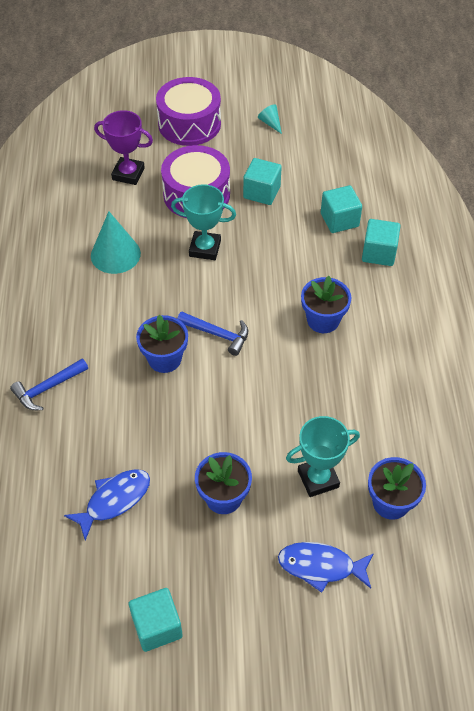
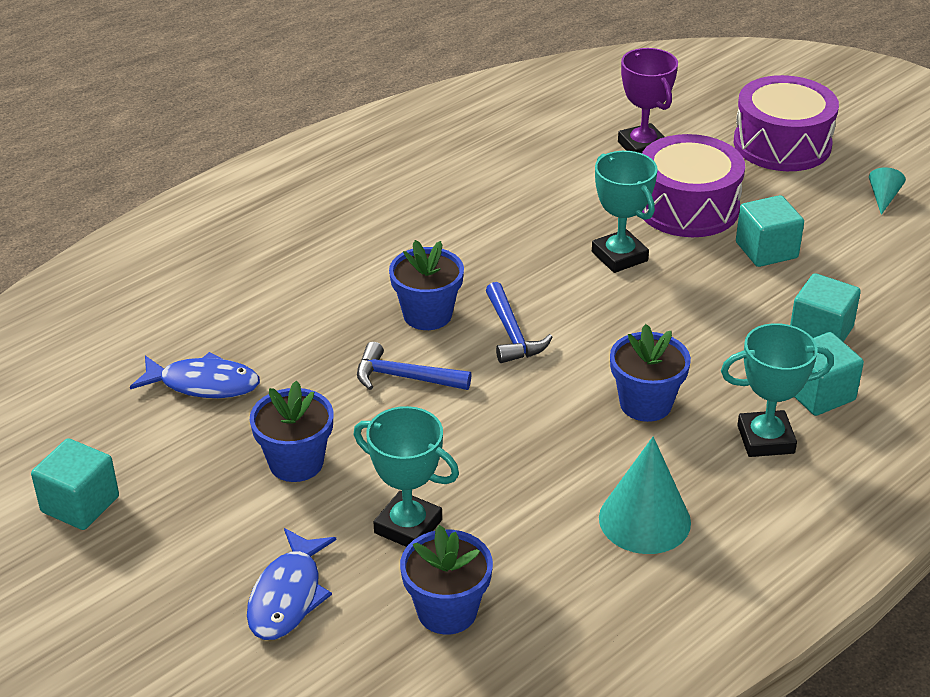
camera: 50 degrees right, 15 degrees down
blue hammer [10,358,88,410] -> blue hammer moved to [357,342,471,390]
turquoise cone [91,211,141,274] -> turquoise cone moved to [599,437,691,554]
blue fish [278,542,374,593] -> blue fish turned 135 degrees counterclockwise [247,528,336,640]
none -> turquoise trophy [721,323,834,457]

